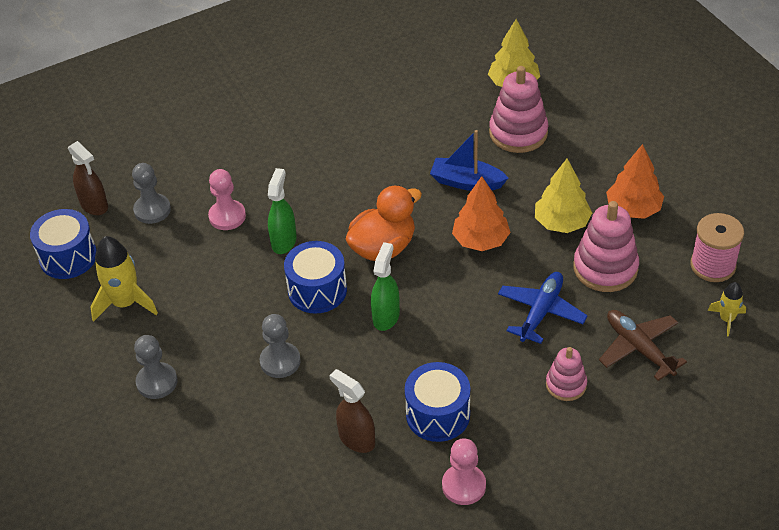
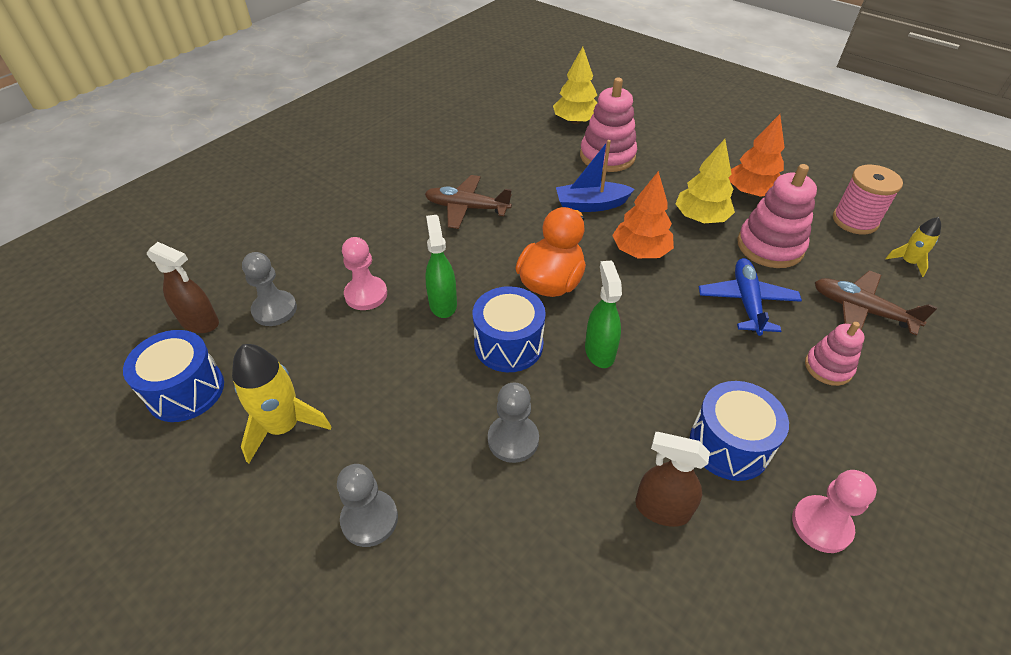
camera: 25 degrees left, 0 degrees up
none -> brown plane [425,175,512,229]

